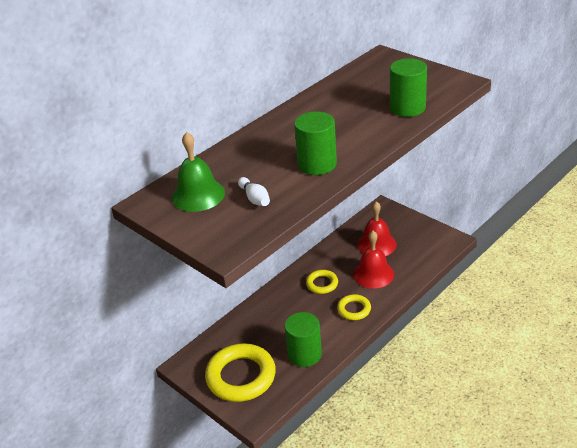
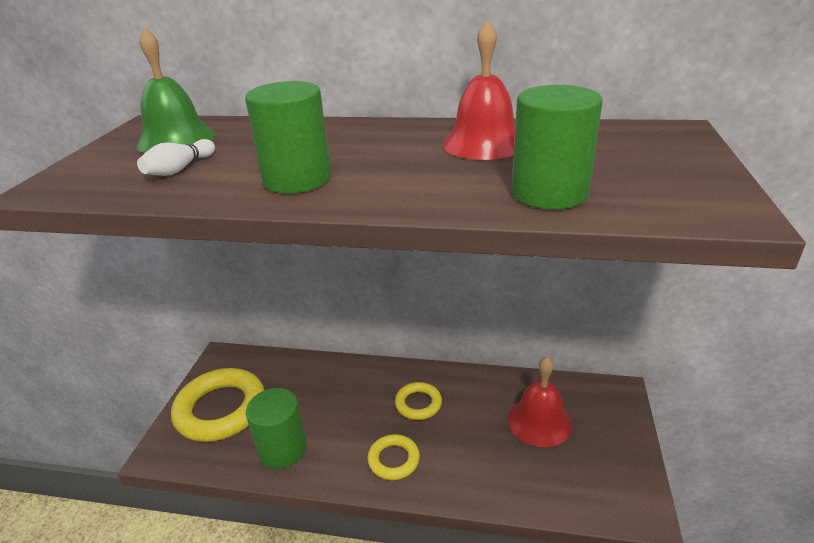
camera: 55 degrees right, 5 degrees down
red bell [353,231,394,288] -> red bell moved to [443,20,515,160]

